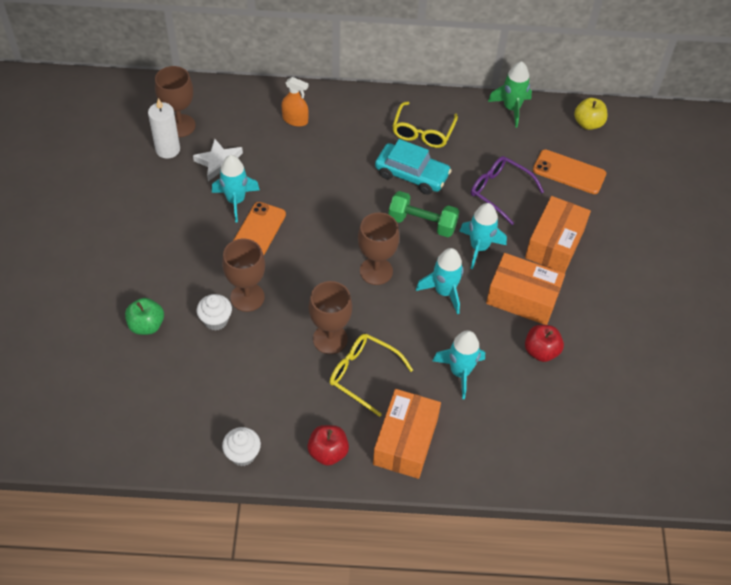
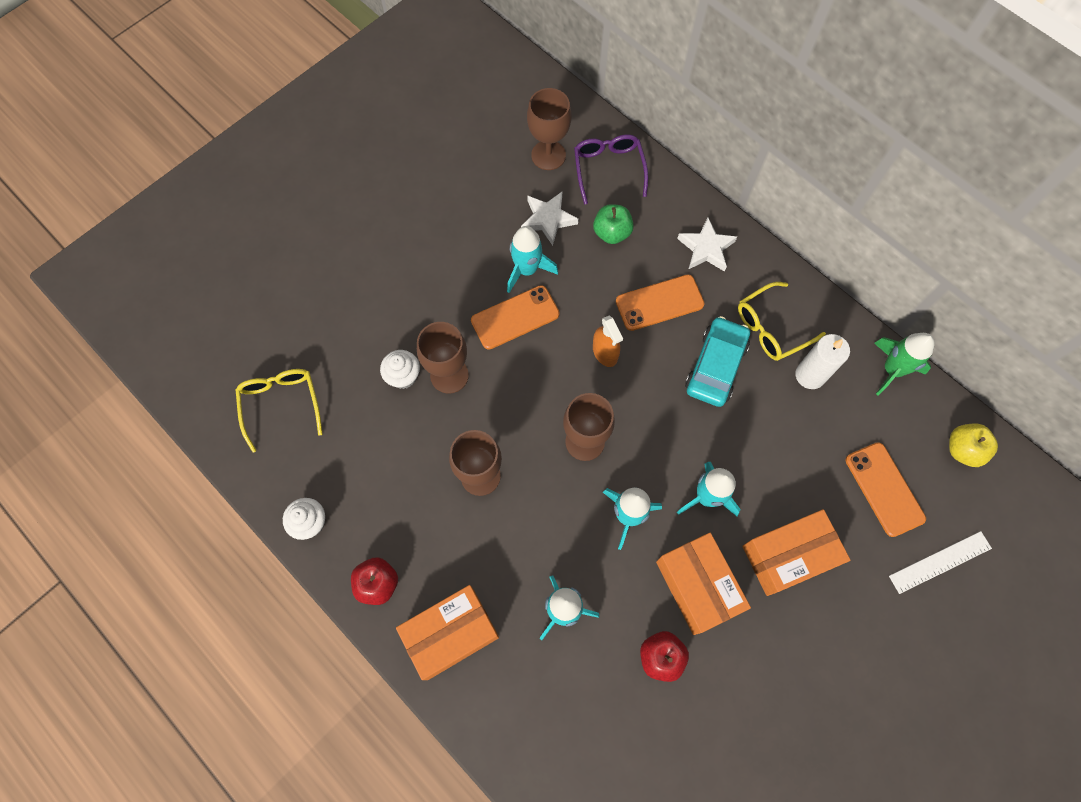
camera: 45 degrees right, 15 degrees up
green apple [125,298,164,335] -> green apple moved to [593,204,634,244]
white candle [148,98,180,159] -> white candle moved to [795,334,850,389]
orange spray bottle [282,77,309,127] -> orange spray bottle moved to [593,315,623,367]
yellow glasses [330,334,413,417] -> yellow glasses moved to [235,369,323,453]
turquoise car [375,139,452,195] -> turquoise car turned 135 degrees counterclockwise [685,316,750,407]
green dumbbell [388,191,459,237] -> none
purple glasses [471,156,544,225] -> purple glasses moved to [574,134,648,205]
none -> orange phone [616,275,705,331]
none -> white star [677,218,737,272]
none -> white ruler [889,531,992,594]

